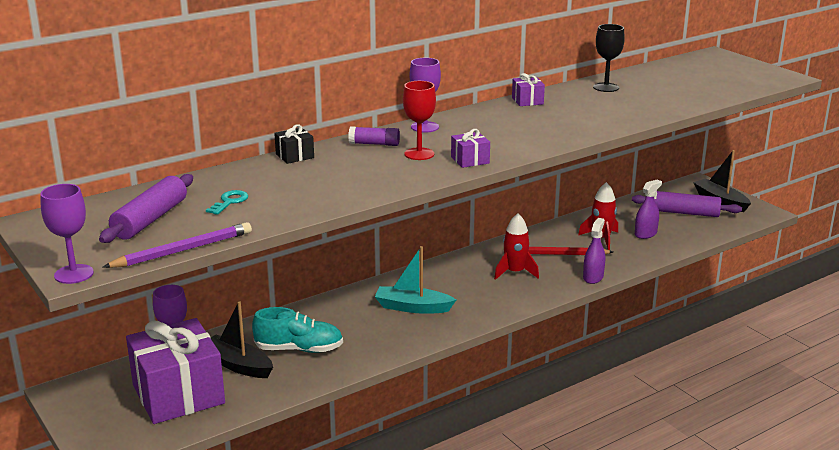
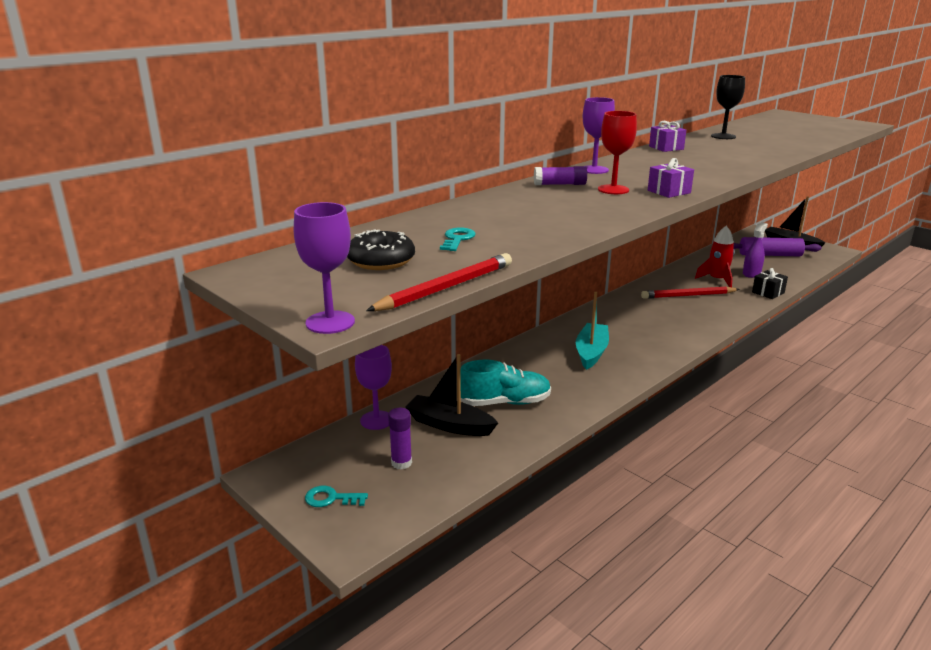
camera: 10 degrees left, 0 degrees up
purple rolling pin [99,174,193,243] -> black donut [347,229,415,270]
purple pencil [103,222,252,268] -> red pencil [366,253,512,311]
purple gift [126,318,225,424] -> purple glue stick [388,408,412,470]
black gift [274,125,314,164] -> black gift moved to [752,268,788,299]
turquoise boat [375,246,456,314] -> turquoise boat turned 105 degrees clockwise [576,292,609,370]
red rocket [494,213,539,280] -> none
purple spray bottle [583,218,605,284] -> none
none -> turquoise key [305,486,368,507]

